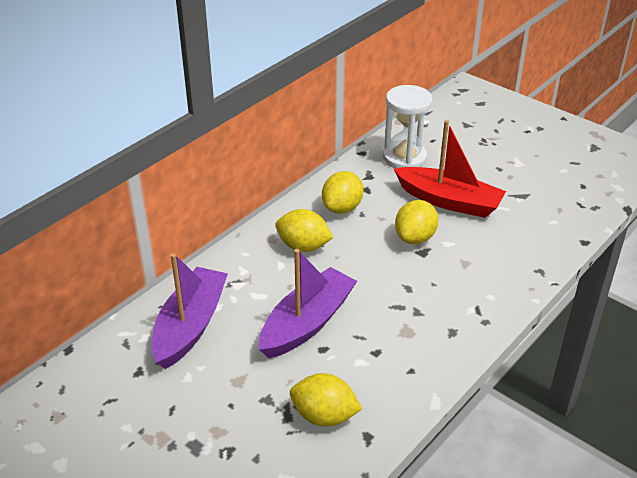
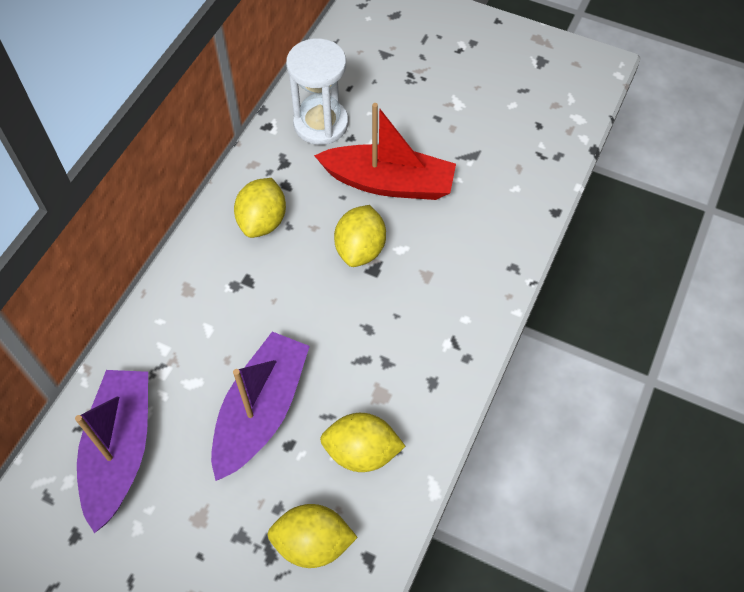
camera: 15 degrees left, 20 degrees up
yellow lemon [275,209,333,252] -> yellow lemon moved to [320,413,405,472]

